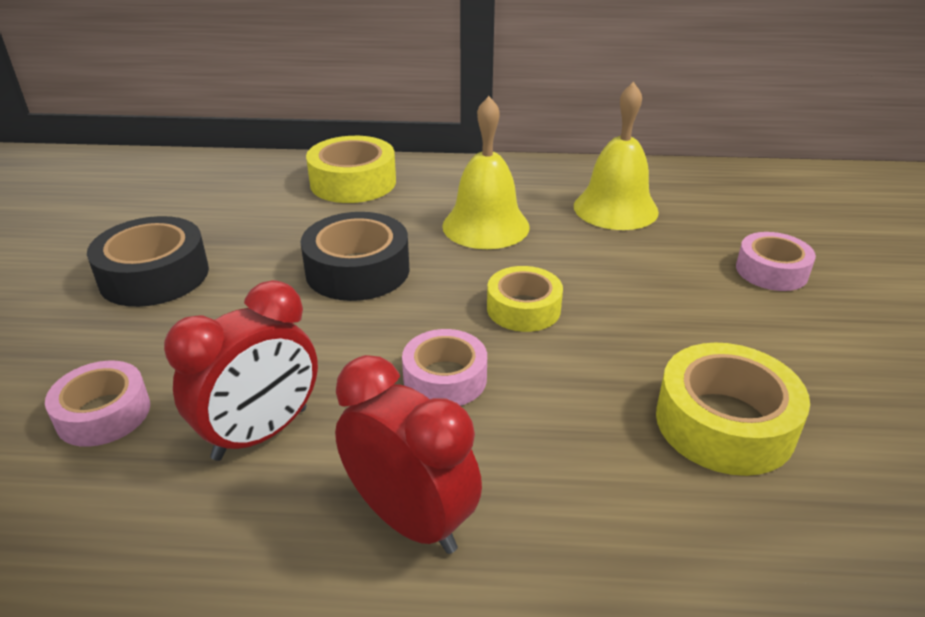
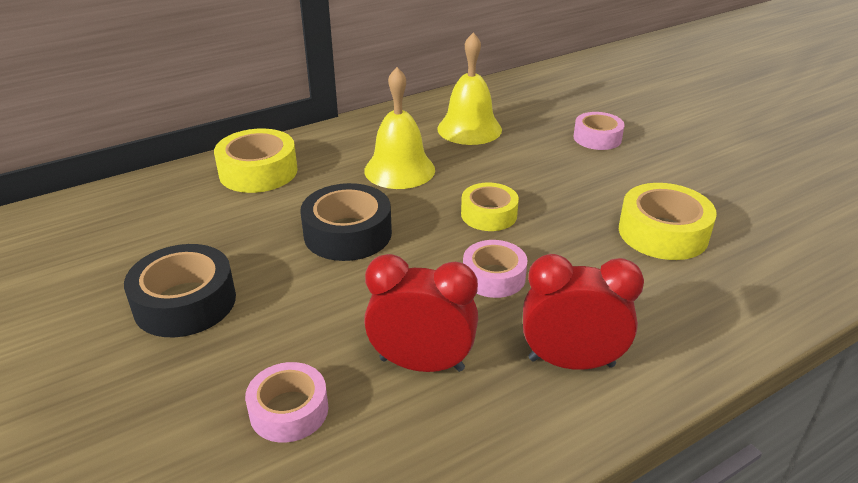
camera: 35 degrees left, 0 degrees up
red clock [164,280,318,461] -> red clock turned 90 degrees counterclockwise [364,254,478,372]

